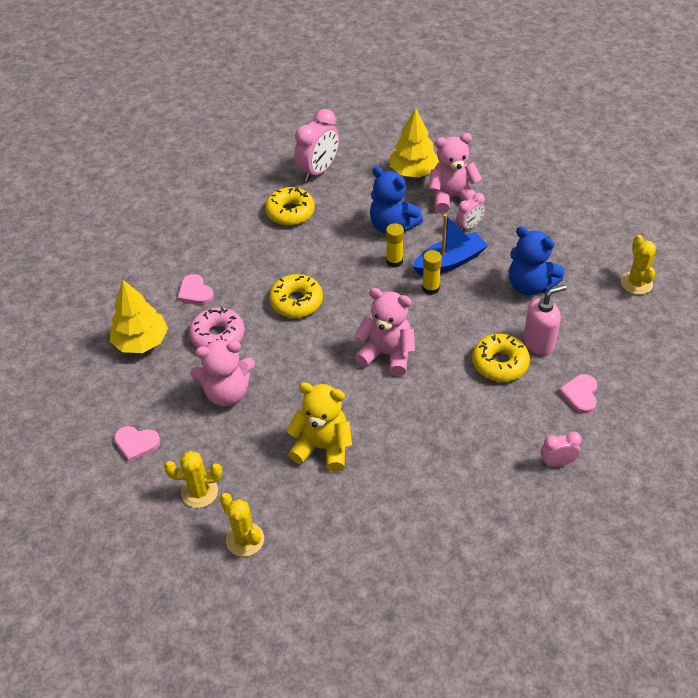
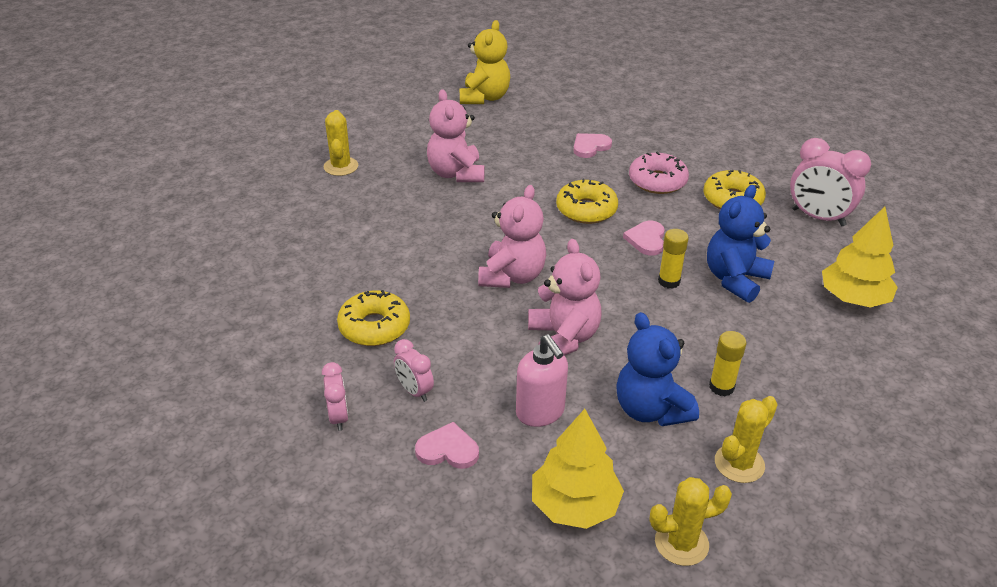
camera: 85 degrees right, 10 degrees down
yellow tree [110,280,168,353] -> yellow tree moved to [532,409,624,529]
pink heart [114,426,160,462] -> pink heart moved to [623,221,665,256]
pink donut [189,307,245,348] -> pink donut moved to [629,151,689,194]
yellow cactus [220,493,264,557] -> yellow cactus moved to [715,396,778,483]
yellow teddy bear [286,382,352,472] -> yellow teddy bear moved to [460,20,510,104]
blue boat [412,214,488,275] -> none
yellow glue stick [422,250,442,295] -> yellow glue stick moved to [709,331,746,396]
pink teddy bear [429,133,482,213] -> pink teddy bear moved to [528,239,602,356]
pink clock [456,193,485,231] -> pink clock moved to [394,339,434,402]
yellow donut [472,334,530,382] -> yellow donut moved to [337,290,410,346]
blue teddy bear [509,226,565,295] -> blue teddy bear turned 60 degrees counterclockwise [616,312,699,426]

